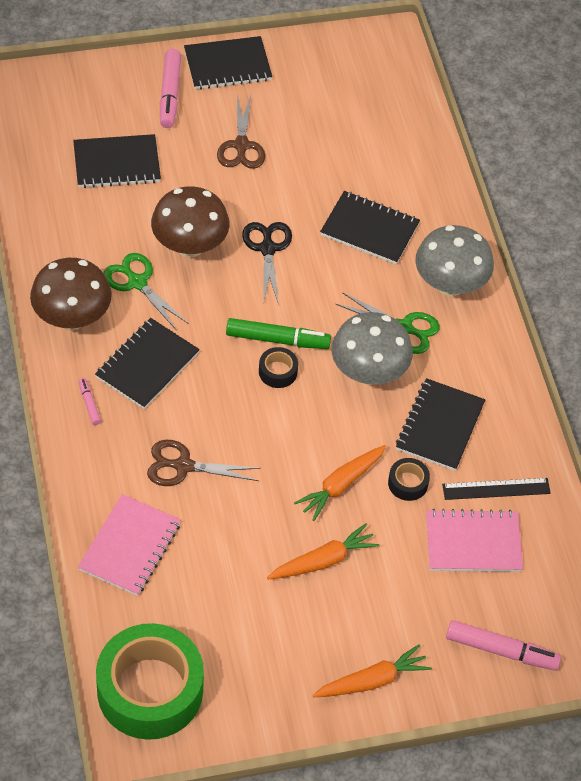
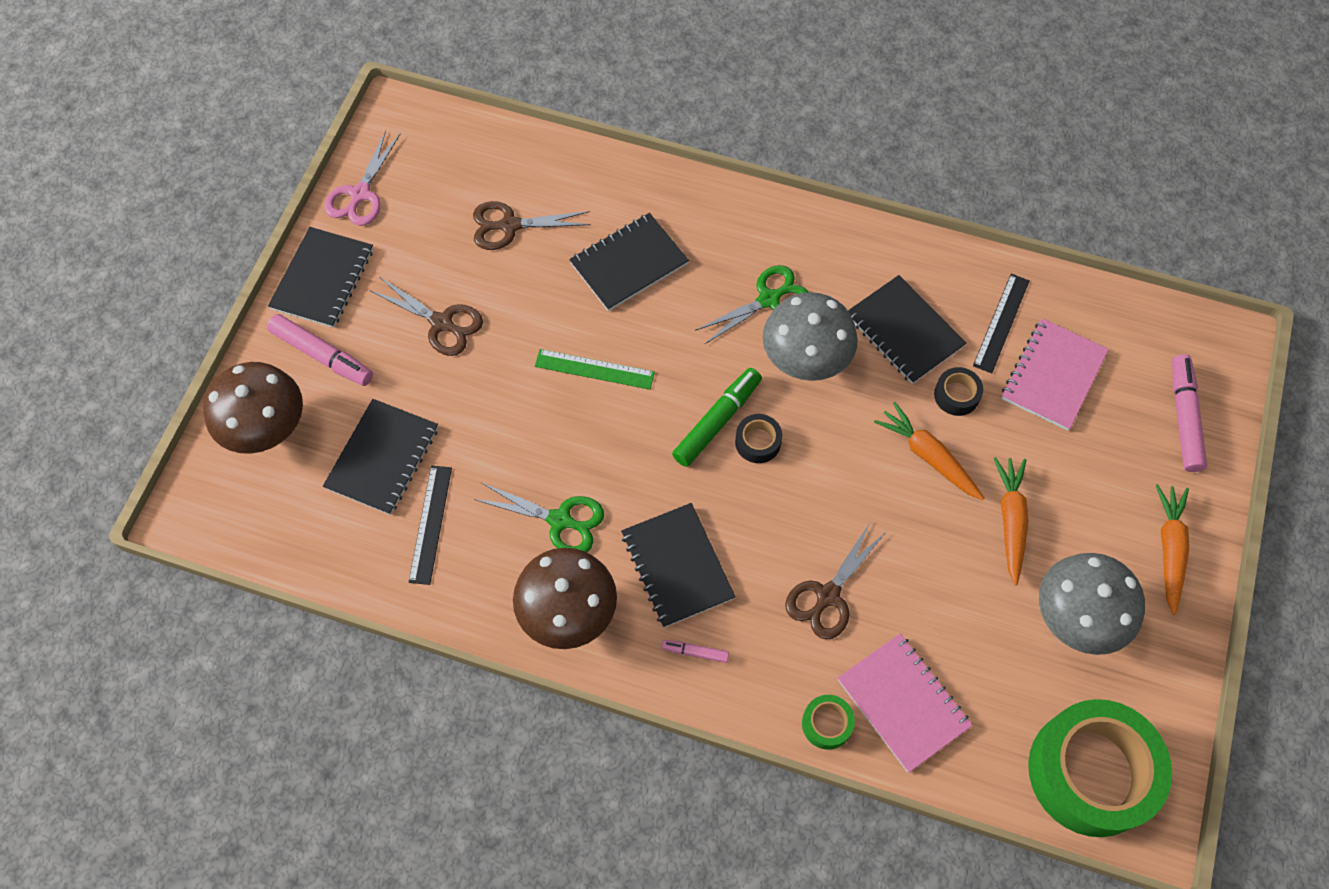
camera: 55 degrees left, 10 degrees up
green scissors [103,253,189,331] -> green scissors turned 150 degrees counterclockwise [474,483,604,552]
brown mushroom [151,186,230,257] -> brown mushroom moved to [204,362,303,454]
black scissors [242,222,292,305] -> green ruler [535,349,655,390]
orange carrot [294,445,386,521] -> orange carrot turned 150 degrees clockwise [874,402,985,500]
grey mushroom [415,225,494,296] -> grey mushroom moved to [1039,553,1145,655]
pink marker [446,620,561,671] -> pink marker turned 45 degrees counterclockwise [1172,354,1207,472]
none -> pink scissors [324,130,400,226]
none -> black ruler [409,466,452,585]
none -> brown scissors [473,201,591,250]
none -> green tape [802,695,855,750]

